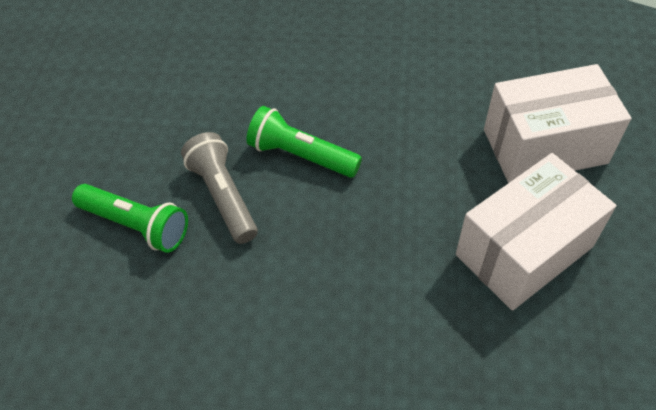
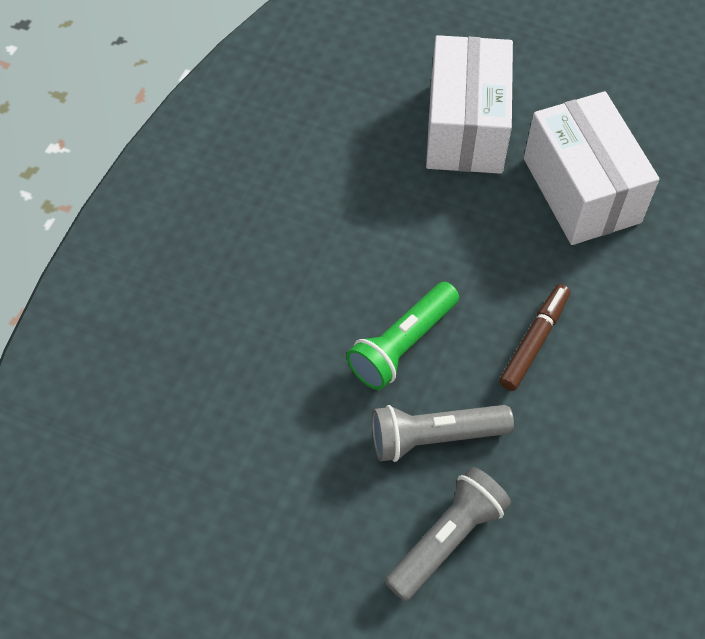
camera: 75 degrees left, 5 degrees up
green flashlight [72,184,188,253] -> grey flashlight [385,467,511,601]
none -> brown marker [499,284,570,391]

